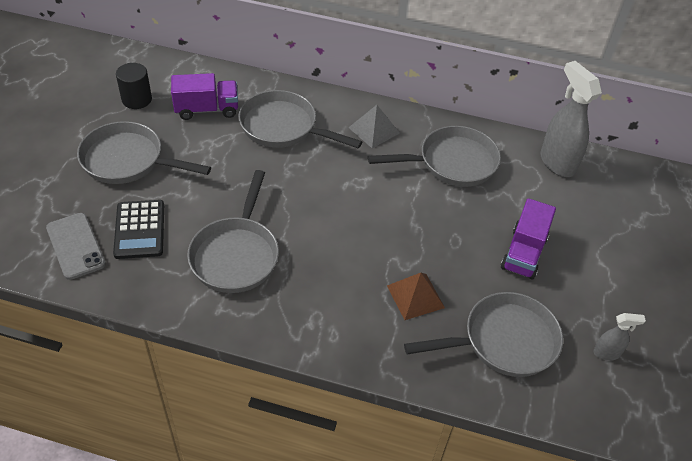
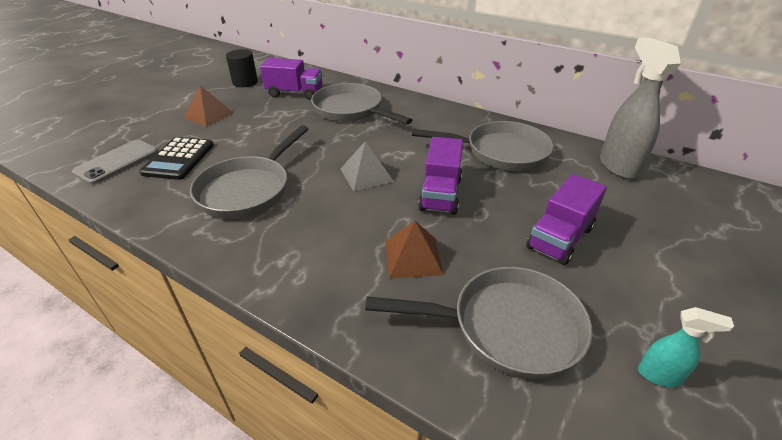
camera: 20 degrees right, 10 degrees down
grey phone [46,213,106,280] -> grey phone turned 45 degrees clockwise [72,140,158,184]
grey pan [77,121,211,184] -> brown pyramid [183,85,233,127]
grey pyramid [348,105,400,148] -> grey pyramid moved to [341,142,394,191]
grey spray bottle [593,313,646,361] -> turquoise spray bottle [638,307,734,387]
none -> purple truck [418,137,463,215]

